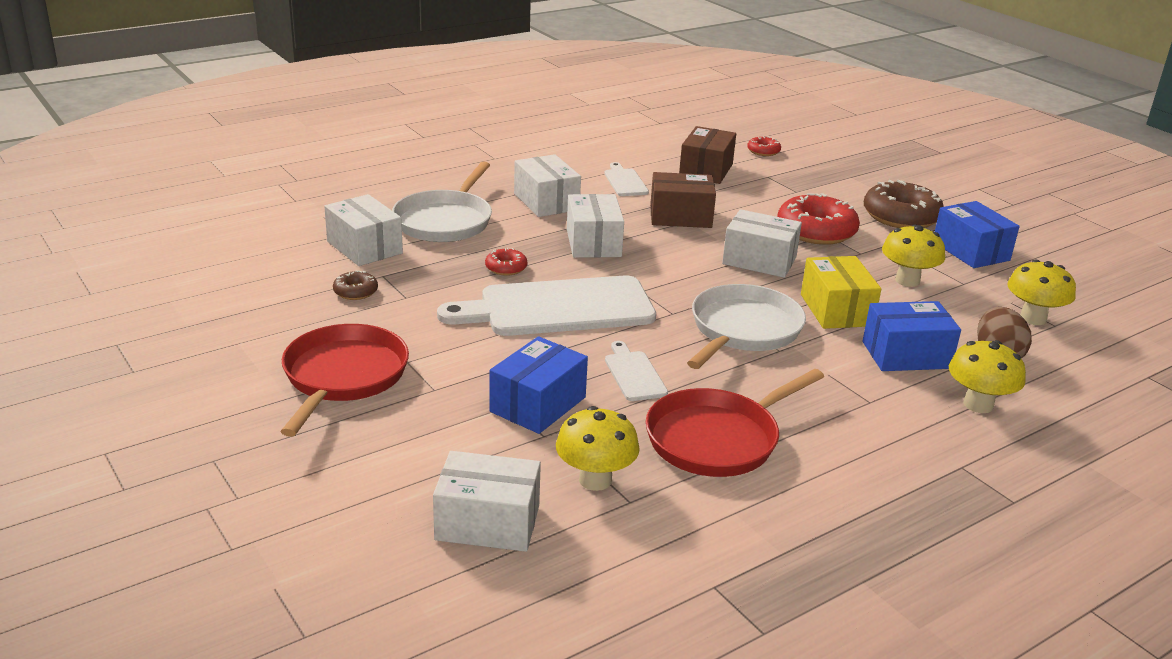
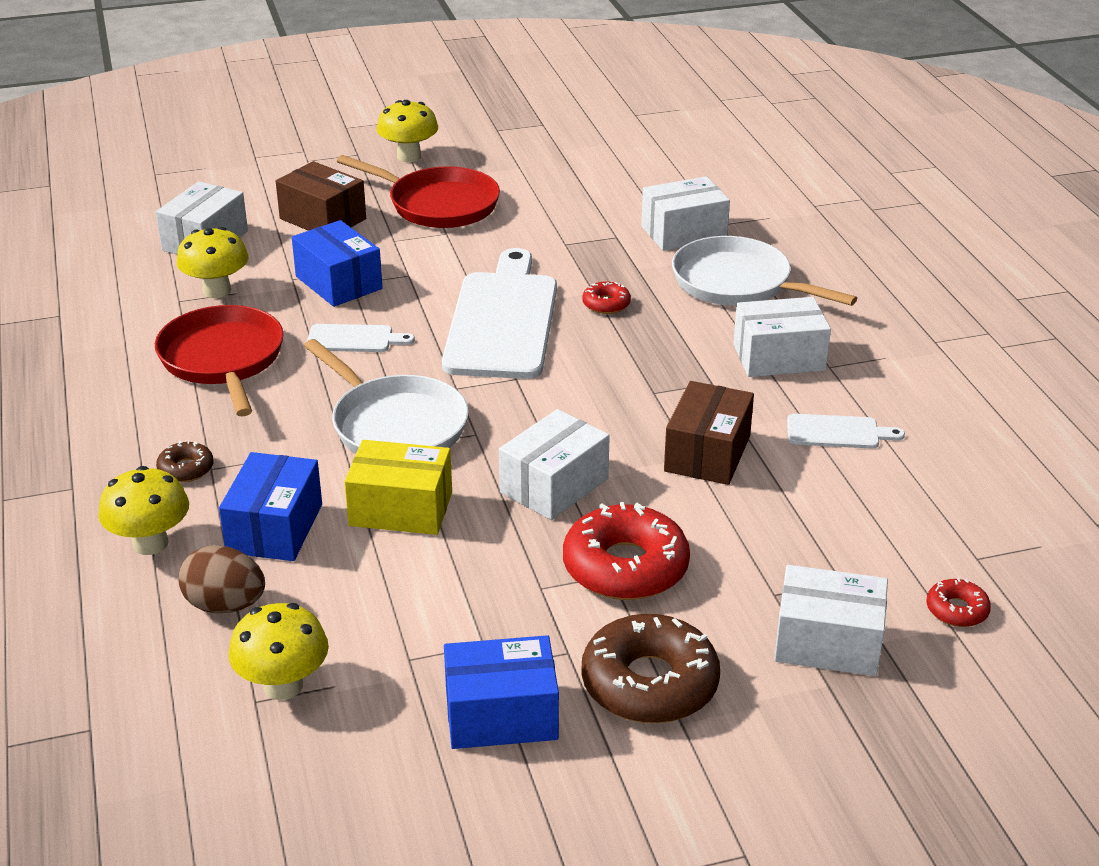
camera: 110 degrees right, 5 degrees up
brown donut [333,271,378,300] -> brown donut moved to [156,441,214,482]
white box [567,194,624,258] -> white box moved to [774,565,888,676]
brown box [679,126,736,184] -> brown box moved to [276,161,366,231]
yellow mushroom [882,225,945,287] -> yellow mushroom moved to [377,100,438,162]

